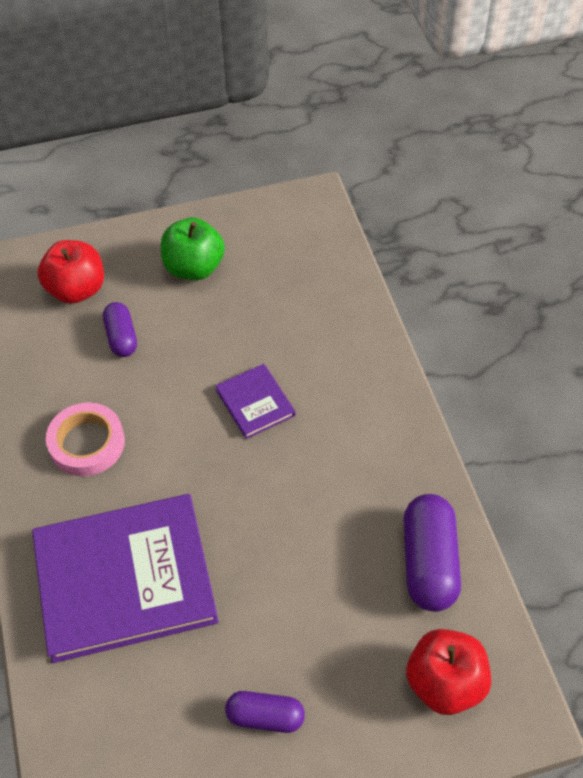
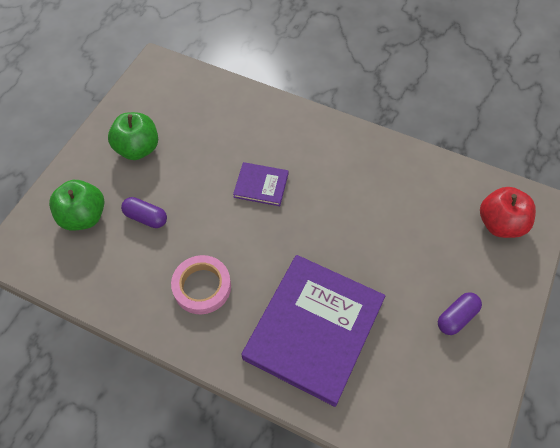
camera: 50 degrees left, 5 degrees up
red apple [38,240,104,304] -> green apple [49,180,104,231]
purple capsule [404,494,461,612] -> none

